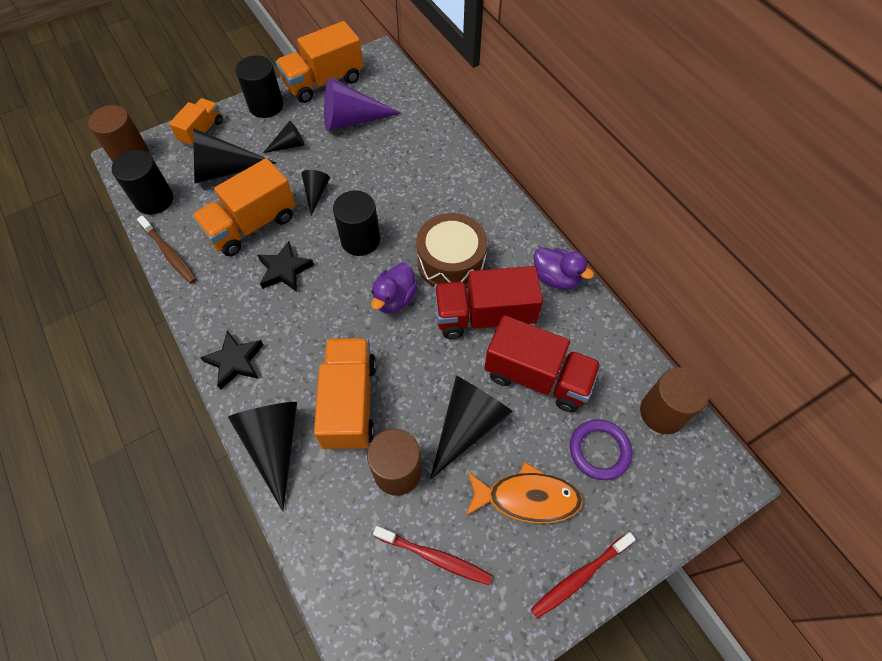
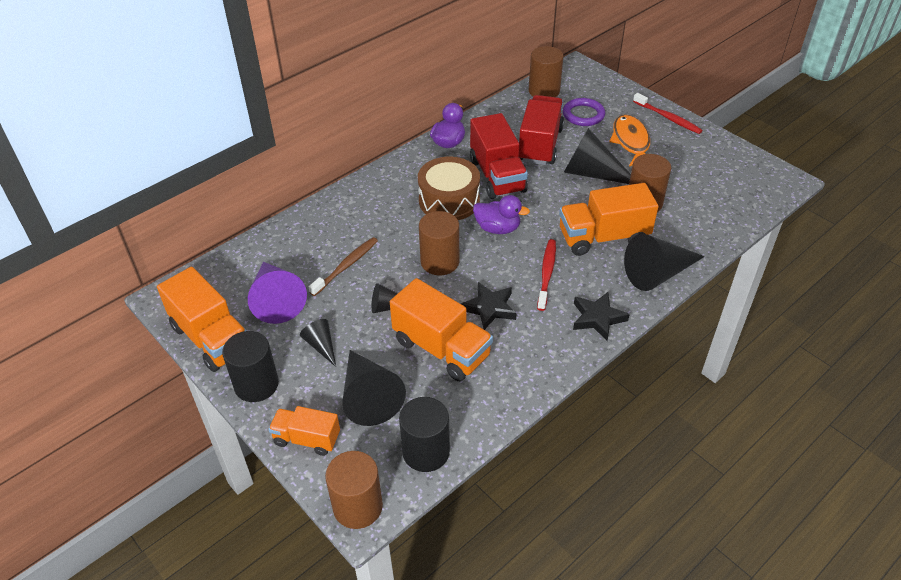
camera: 100 degrees left, 15 degrees down
brown toothbrush [137,215,197,284] -> brown toothbrush moved to [309,237,378,296]
black cylinder [333,190,380,256] -> brown cylinder [419,211,459,275]
red toothbrush [373,526,493,585] -> red toothbrush moved to [537,239,556,311]

